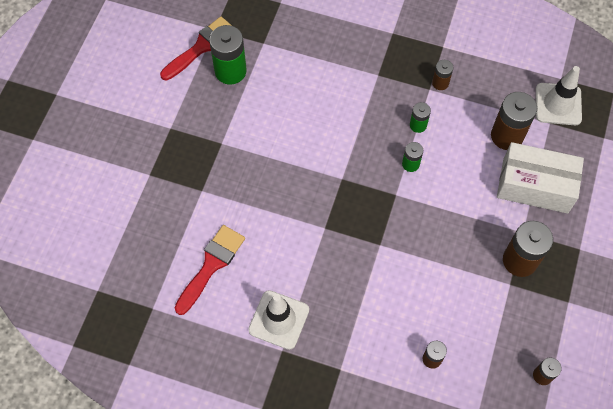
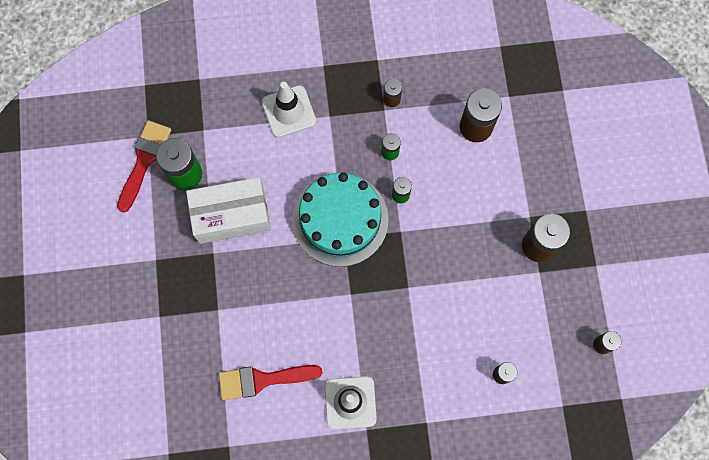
camera: 25 degrees left, 10 degrees up
red brush [175,225,245,315] -> red brush turned 105 degrees counterclockwise [219,365,323,400]
white box [497,142,584,214] -> white box moved to [186,177,271,244]
white traffic cone [536,66,582,125] -> white traffic cone moved to [262,82,316,138]
none -> turquoise cake [292,173,389,267]

